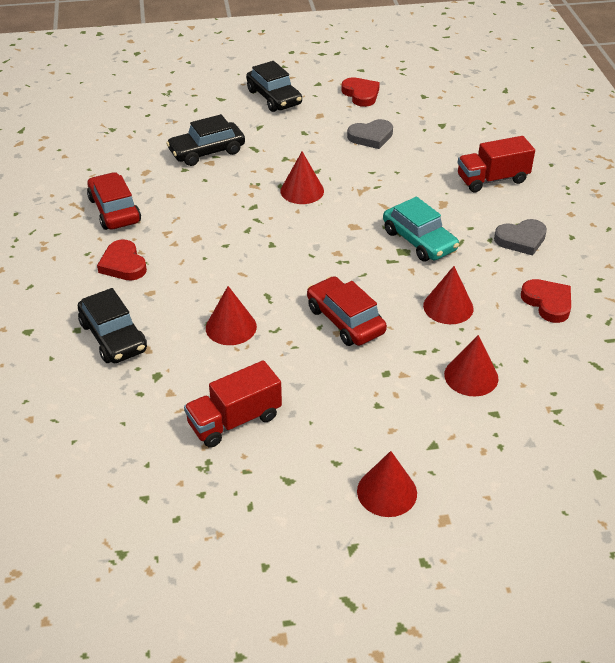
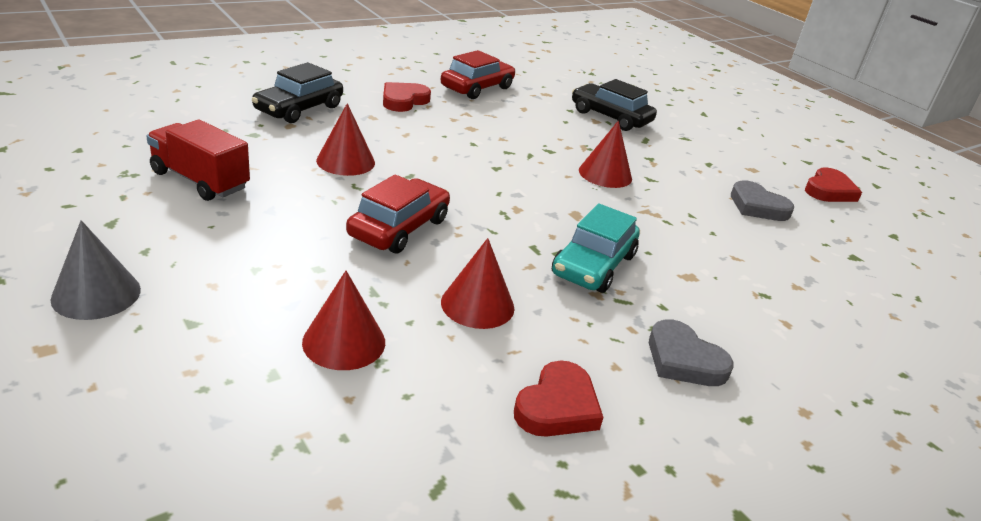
camera: 60 degrees right, 10 degrees down
black car [246,61,302,112] -> none
red cone [357,451,417,517] -> grey cone [50,220,141,320]
red truck [458,136,535,192] -> none

